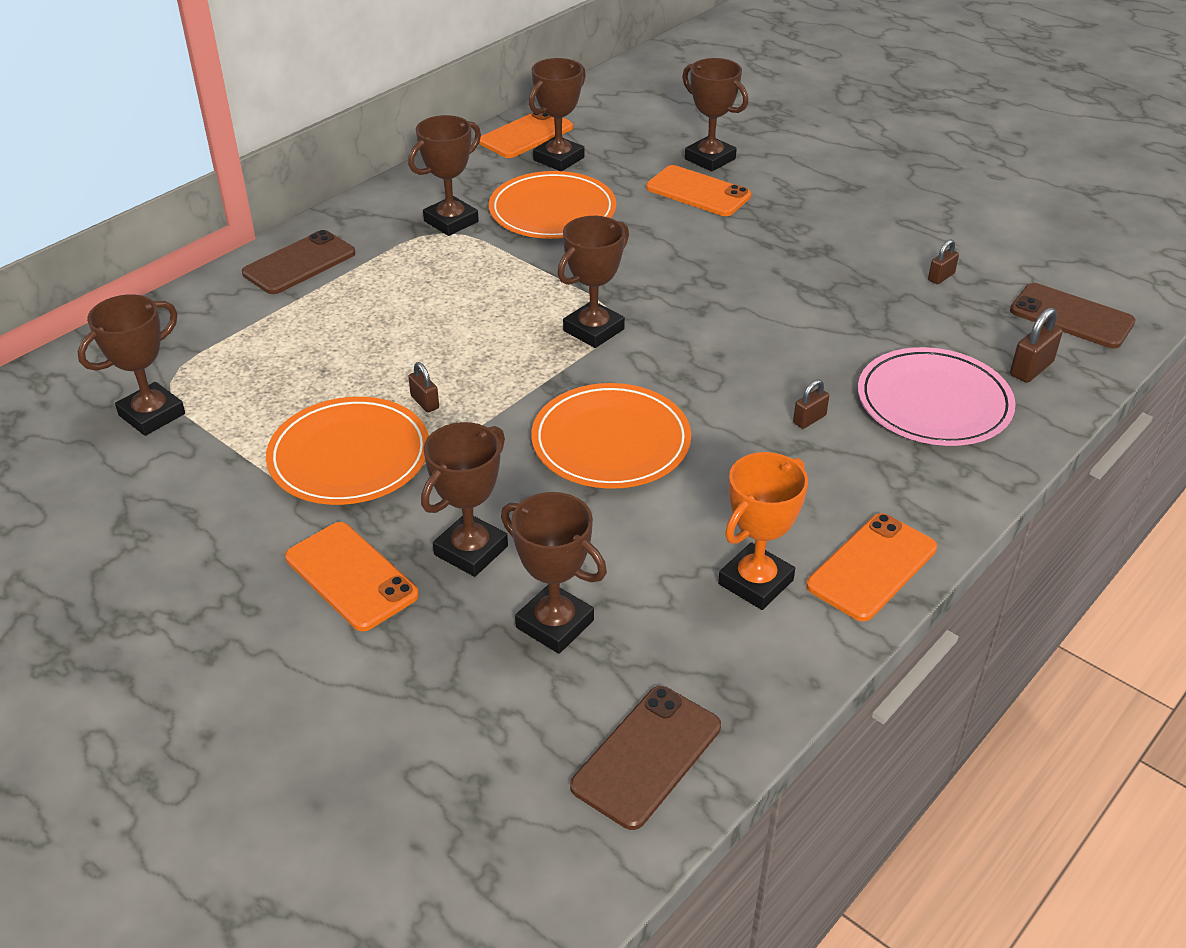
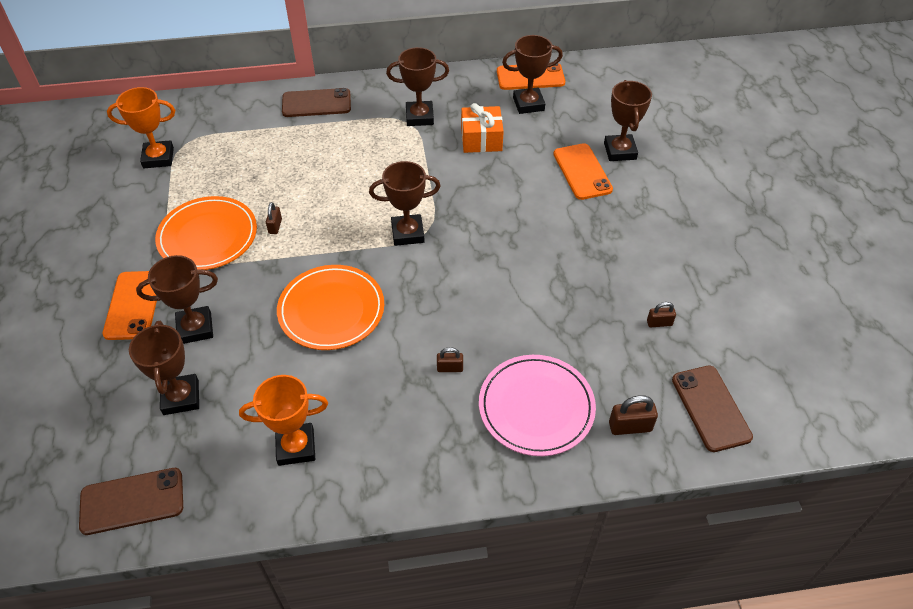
camera: 40 degrees right, 10 degrees up
brown trophy [78,294,185,436] -> orange trophy [107,87,175,168]
orange plate [489,171,616,239] -> orange gift [461,103,504,153]
orange phone [806,513,937,621] -> none

